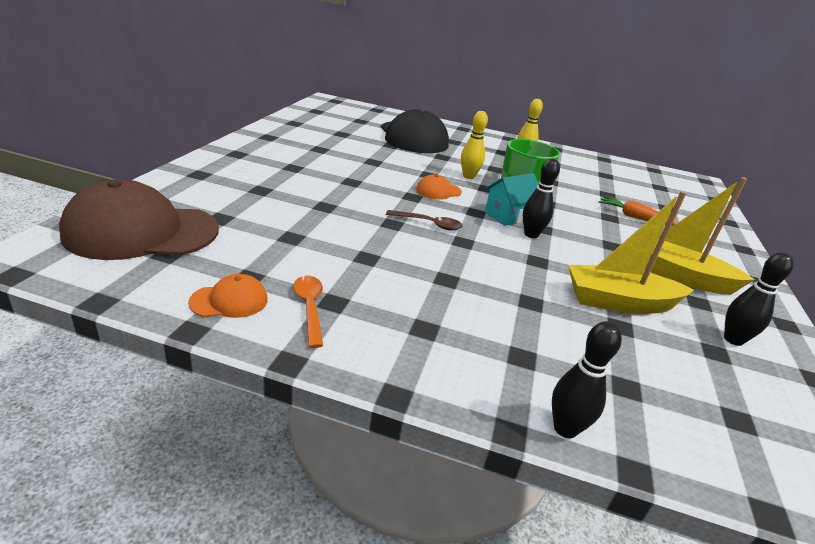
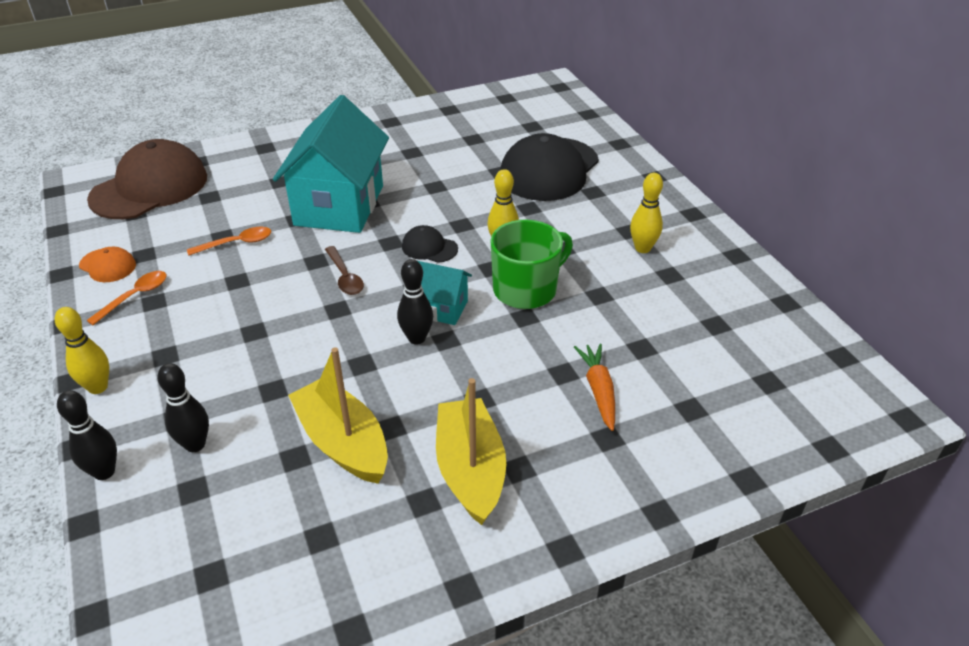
camera: 55 degrees right, 10 degrees up
brown cap [59,179,219,260] -> brown cap turned 90 degrees clockwise [87,139,207,219]
orange cap [416,174,462,200] -> black cap [402,225,458,263]
black bowling pin [724,252,794,346] -> black bowling pin moved to [157,363,209,452]
none -> yellow bowling pin [55,307,109,394]
none -> orange spoon [187,227,271,256]
none -> turquoise house [273,95,389,233]

